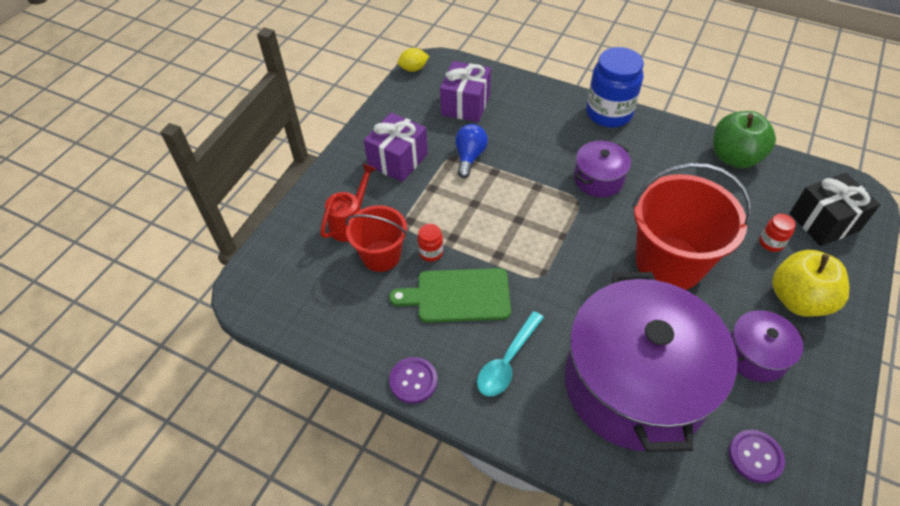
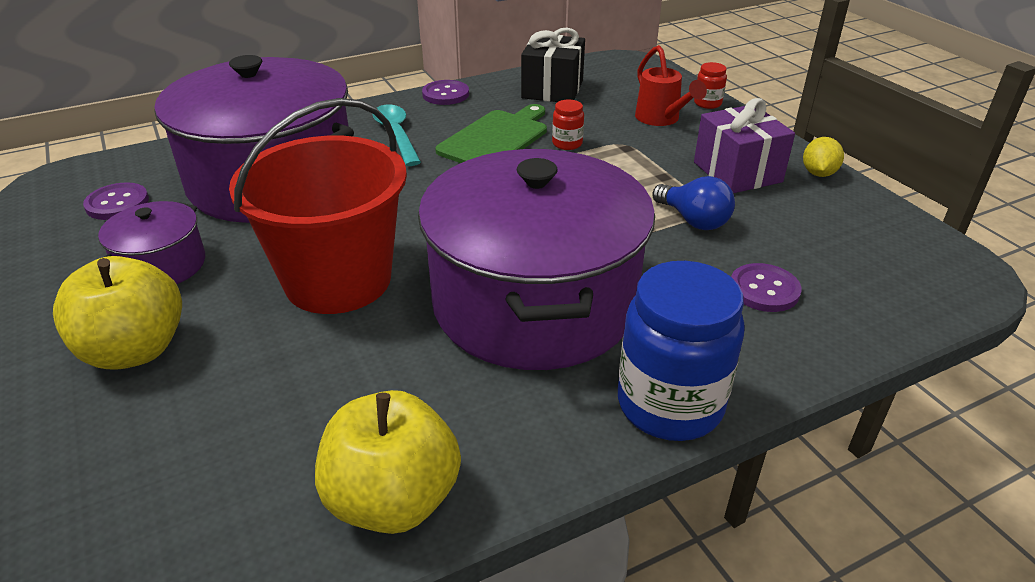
camera: 125 degrees right, 15 degrees down
red bucket [346,205,407,272] -> none
yellow lemon [397,48,429,72] -> yellow lemon moved to [803,137,844,177]
purple gift [440,61,491,122] -> none
purple pot [574,141,631,197] -> purple pot [418,149,655,370], size x2.26
green apple [713,111,776,168] -> yellow apple [315,390,461,534]
red jar [759,214,796,252] -> red jar moved to [694,62,727,109]
black gift [790,173,880,246] -> black gift moved to [521,28,585,102]
none -> purple button [731,263,801,312]

